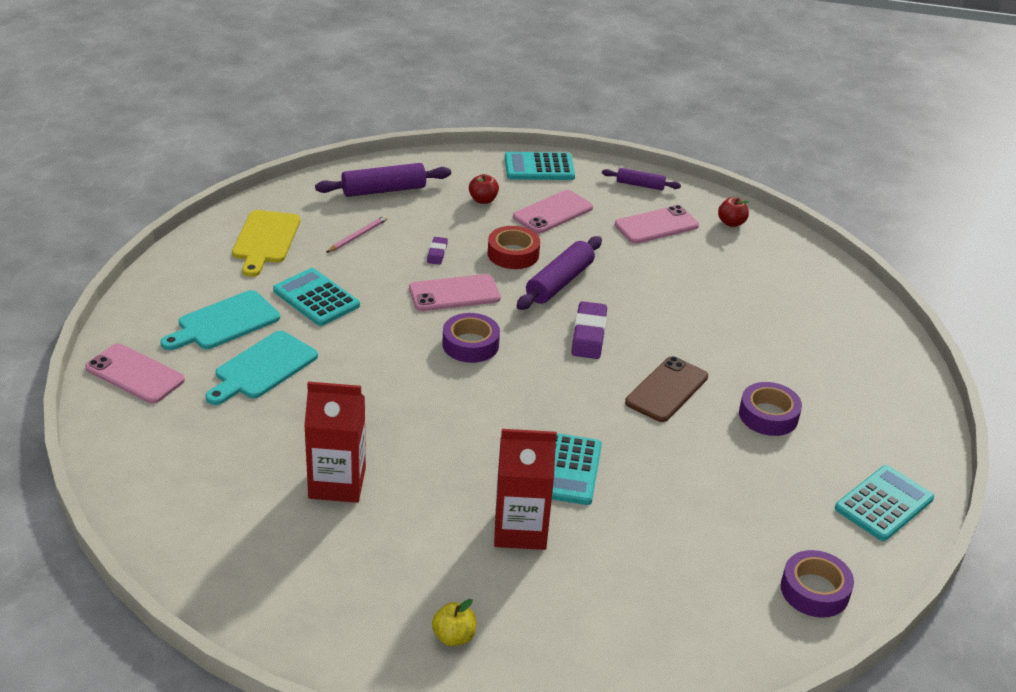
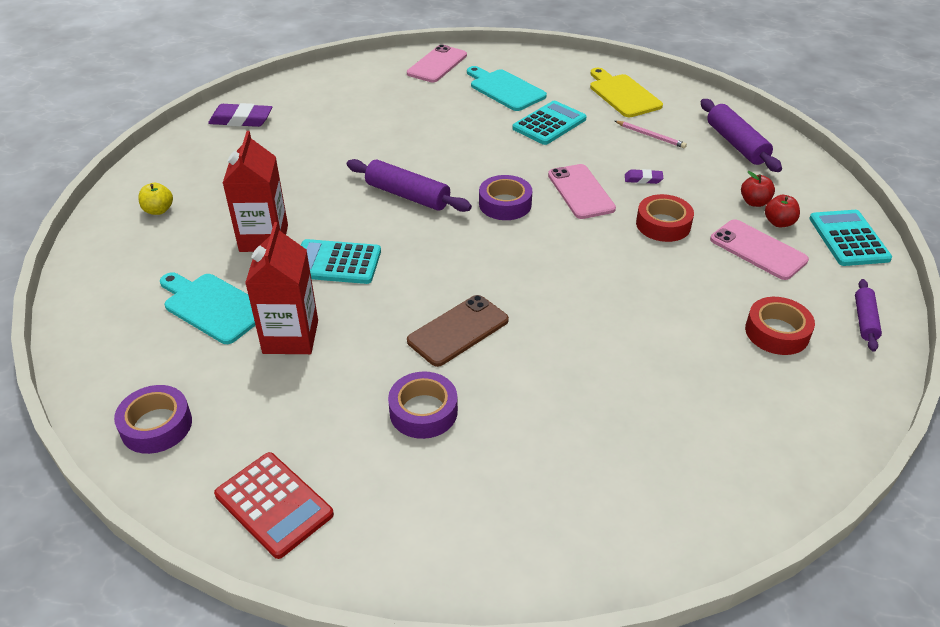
camera: 90 degrees right, 5 degrees up
turquoise cutting board [205,331,318,405] -> turquoise cutting board moved to [160,272,256,344]
yellow cutting board [232,210,300,277] -> yellow cutting board turned 60 degrees clockwise [590,68,663,117]
red carton [304,382,366,503] -> red carton moved to [245,222,318,354]
purple rolling pin [517,236,602,310] -> purple rolling pin moved to [347,159,472,212]
purple eraser [571,301,607,359] -> purple eraser moved to [208,103,272,127]
pink phone [615,205,699,244] -> red tape [745,297,815,355]
brown phone [625,356,708,422] -> brown phone turned 75 degrees counterclockwise [407,295,509,367]
red apple [718,197,749,227] -> red apple moved to [765,195,800,227]
turquoise calculator [835,465,934,541] -> red calculator [214,452,334,559]

